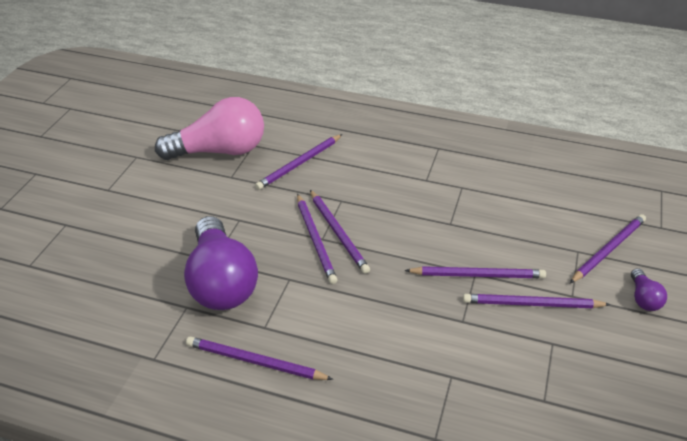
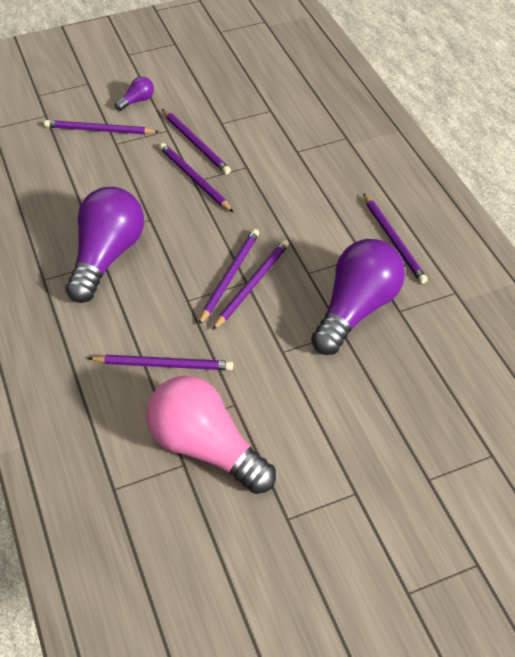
camera: 130 degrees left, 10 degrees up
none -> purple light bulb [65,187,144,303]

